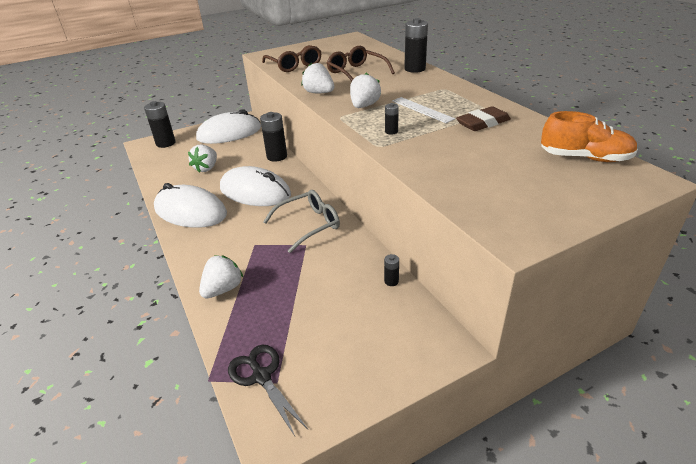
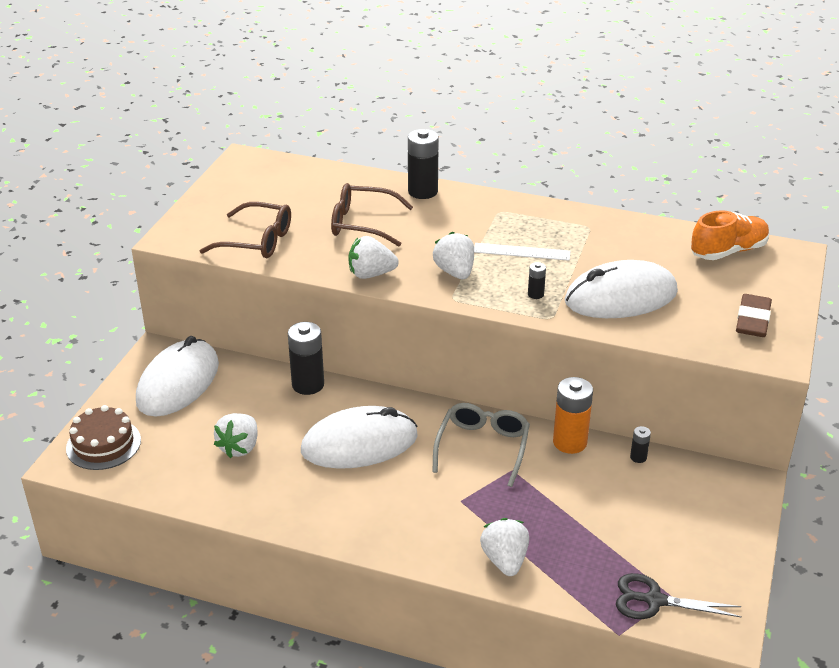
camera: 45 degrees left, 0 degrees up
black battery [144,101,176,148] -> brown cake [66,405,141,470]
white mouse [154,183,227,228] -> white mouse moved to [565,260,678,318]
white strawberry [188,145,217,173] -> white strawberry turned 45 degrees clockwise [214,413,258,458]
brown eraser [456,106,511,131] -> brown eraser moved to [736,294,772,337]
none -> orange battery [553,377,593,454]

